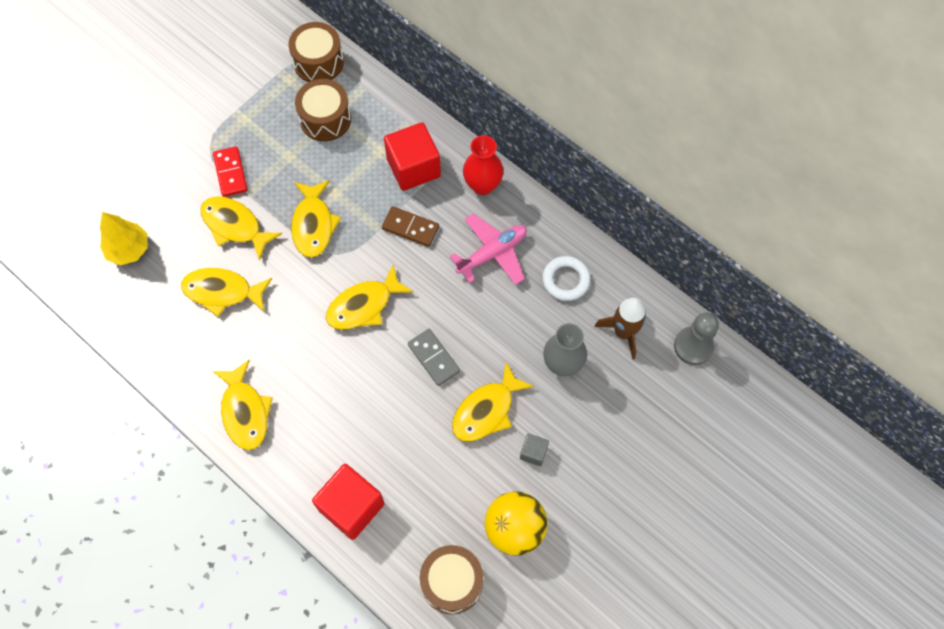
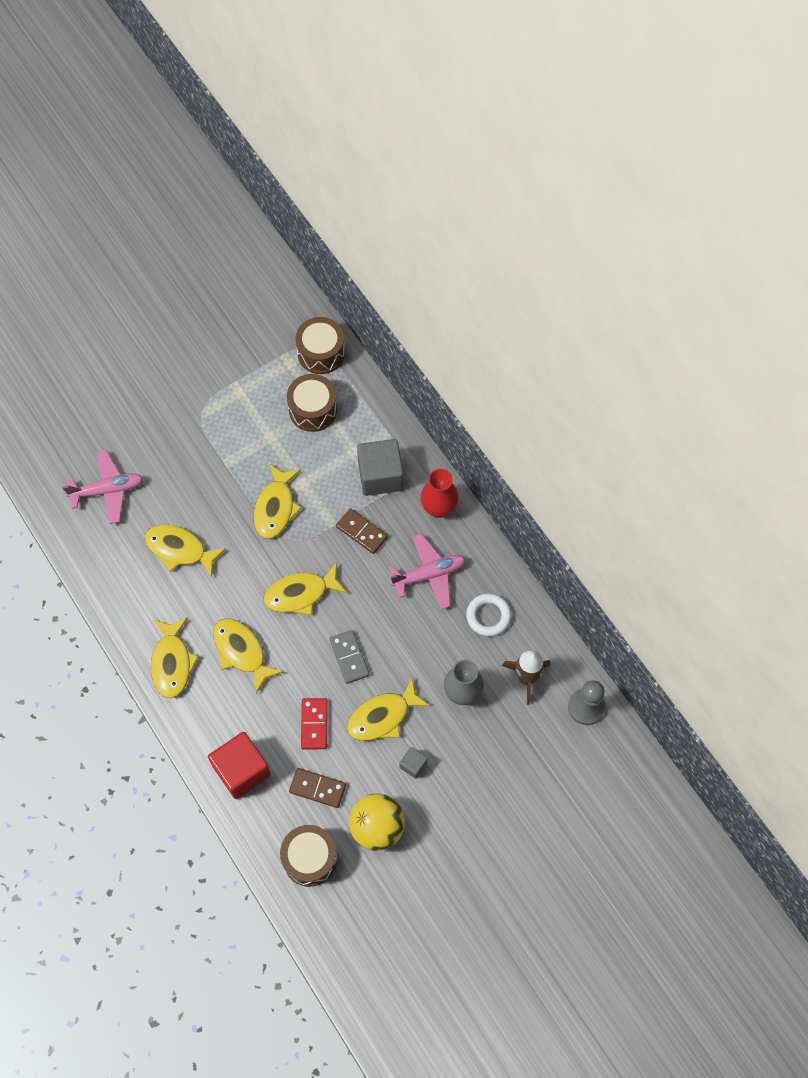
camera: 15 degrees right, 0 degrees up
yellow tree [100,212,148,266] -> pink plane [62,450,144,524]
yellow fish [201,196,282,261] -> yellow fish moved to [213,619,283,693]
red domino [213,146,248,197] -> red domino moved to [301,698,328,750]
red cube [384,122,441,191] -> grey cube [357,439,403,496]
none -> brown domino [289,768,346,808]

